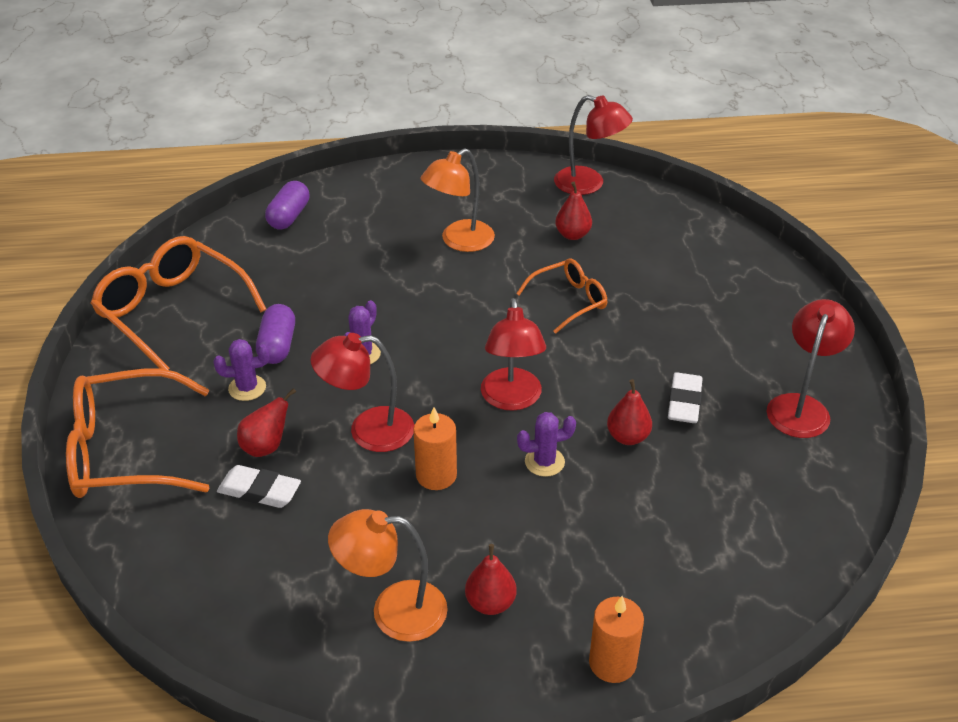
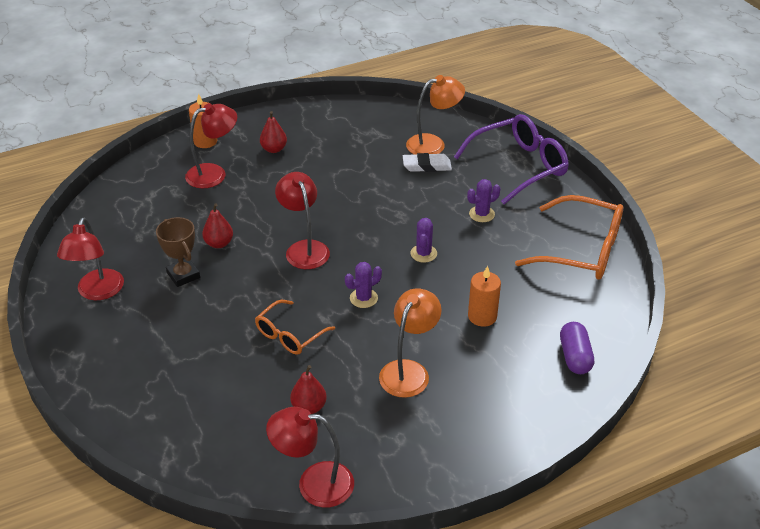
camera: 160 degrees right, 0 degrees up
orange glasses [66,369,209,498] -> purple glasses [454,114,569,204]
red pear [237,388,296,457] -> none
purple capsule [256,304,295,364] -> none
red lamp [310,333,414,452] -> red lamp moved to [185,103,237,189]
orange lamp [328,509,448,642] -> orange lamp moved to [406,75,465,155]
orange candle [413,407,457,490] -> orange candle moved to [468,266,501,327]
purple cactus [517,412,576,477] -> purple cactus moved to [345,262,382,308]
white eraser [668,372,703,423] -> brown trophy [156,217,200,287]

